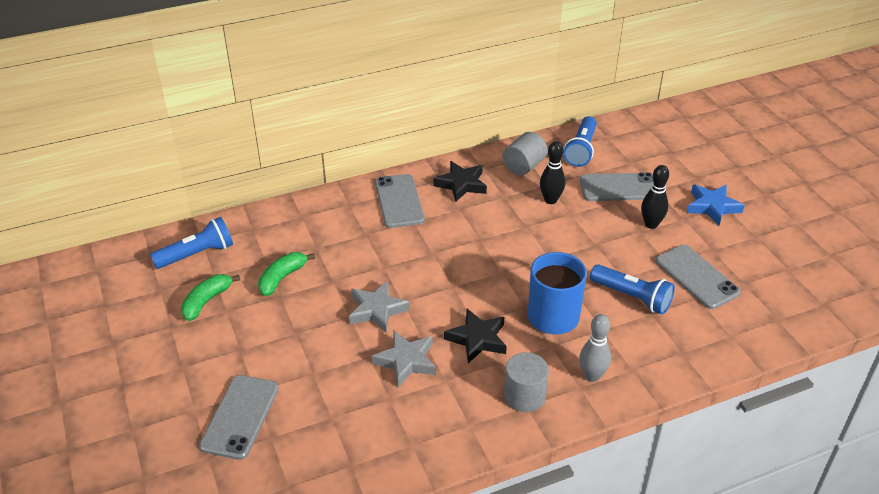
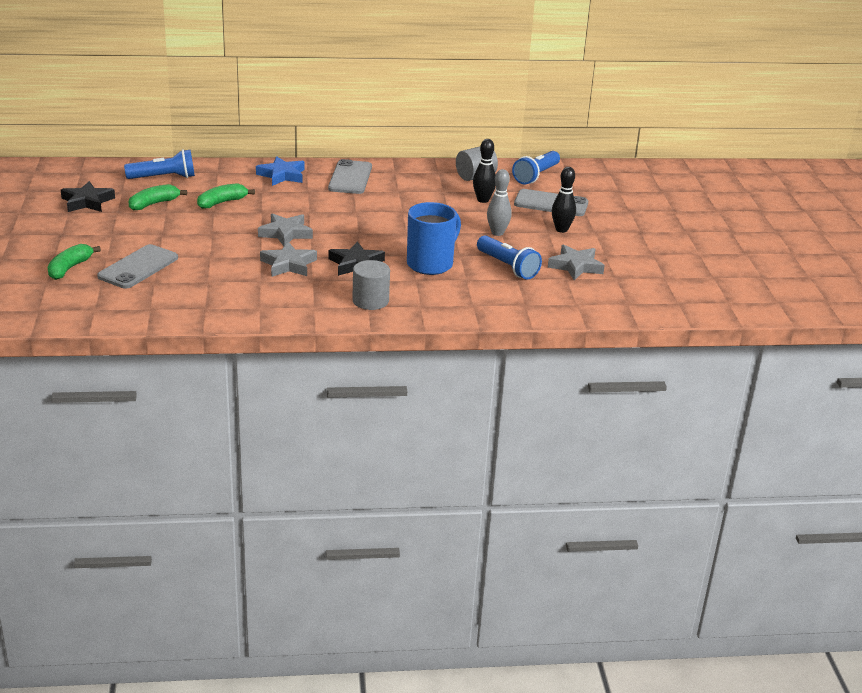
camera: 15 degrees right, 10 degrees down
black star [433,161,487,202] -> black star moved to [61,181,115,212]
grey bowling pin [579,314,611,382] -> grey bowling pin moved to [487,169,512,236]
grey phone [655,245,741,309] -> grey star [548,244,605,280]
blue star [687,184,745,226] -> blue star moved to [256,156,304,186]
none -> green banana [47,244,101,280]

